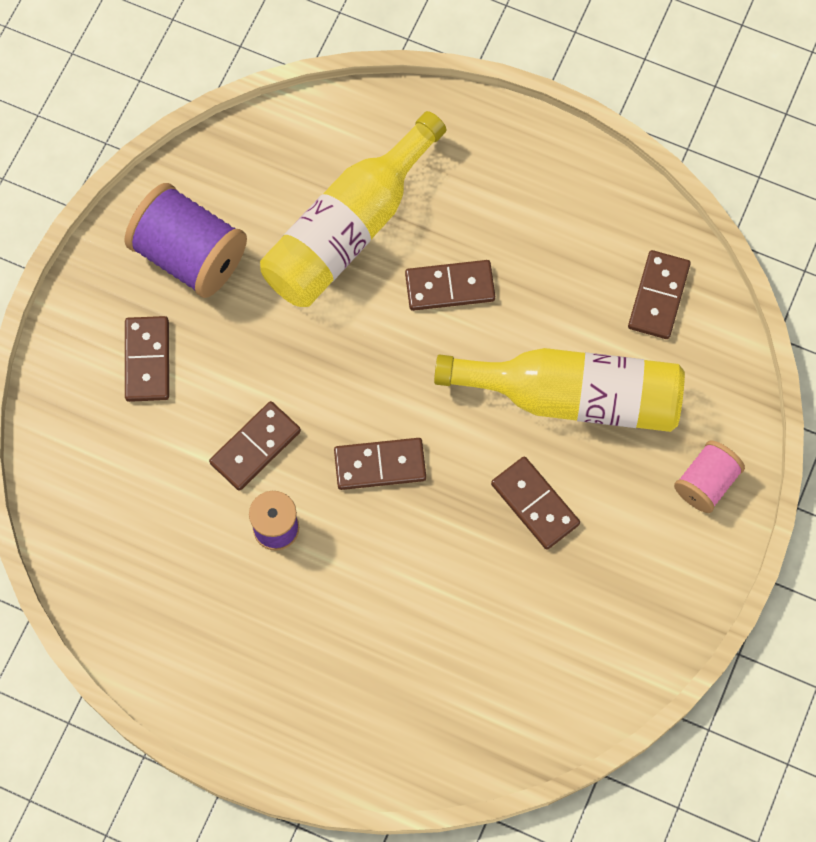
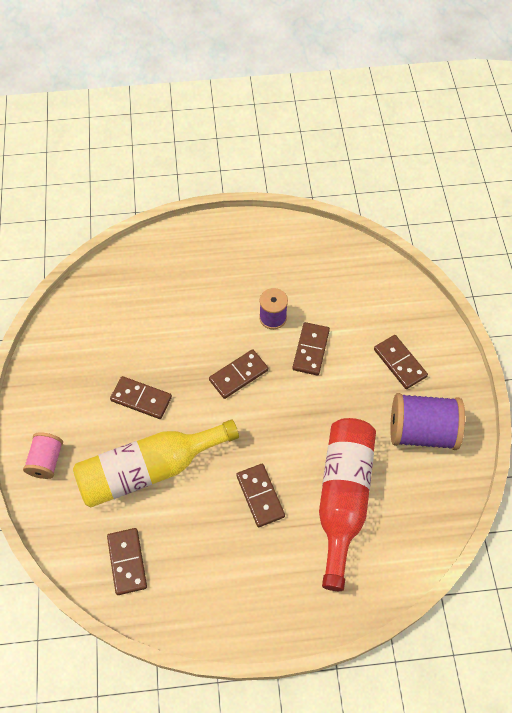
camera: 150 degrees right, 10 degrees down
yellow bottle [260,111,446,307] -> red bottle [319,418,376,591]
brown domino [405,260,495,311] -> brown domino turned 75 degrees counterclockwise [236,464,285,527]

